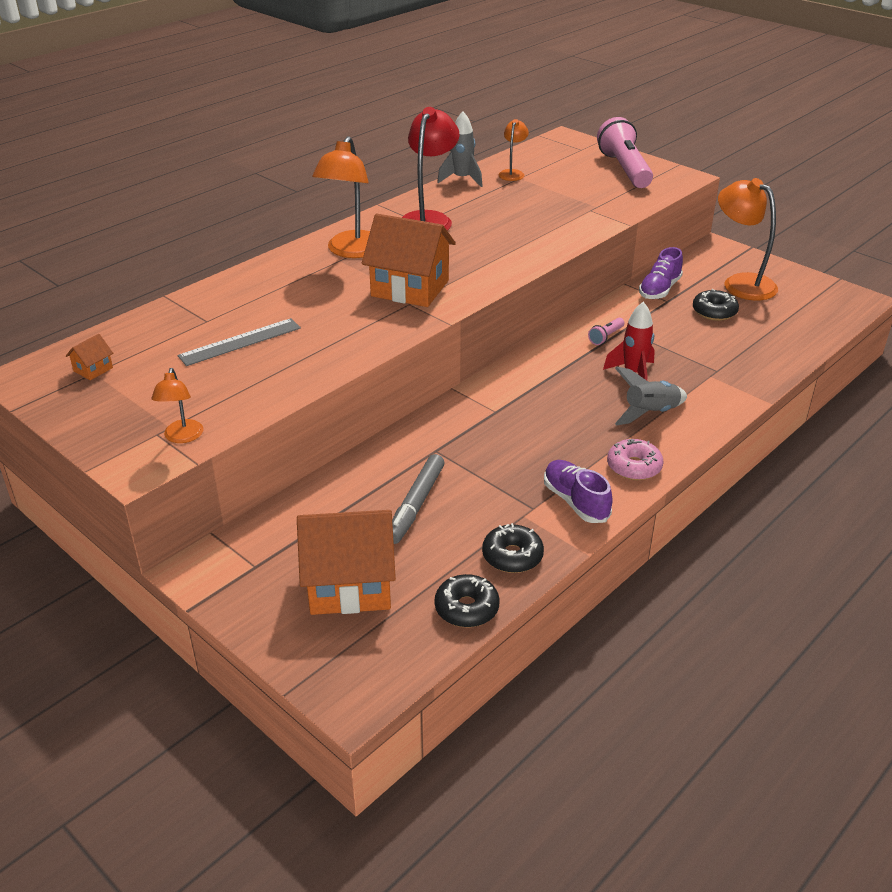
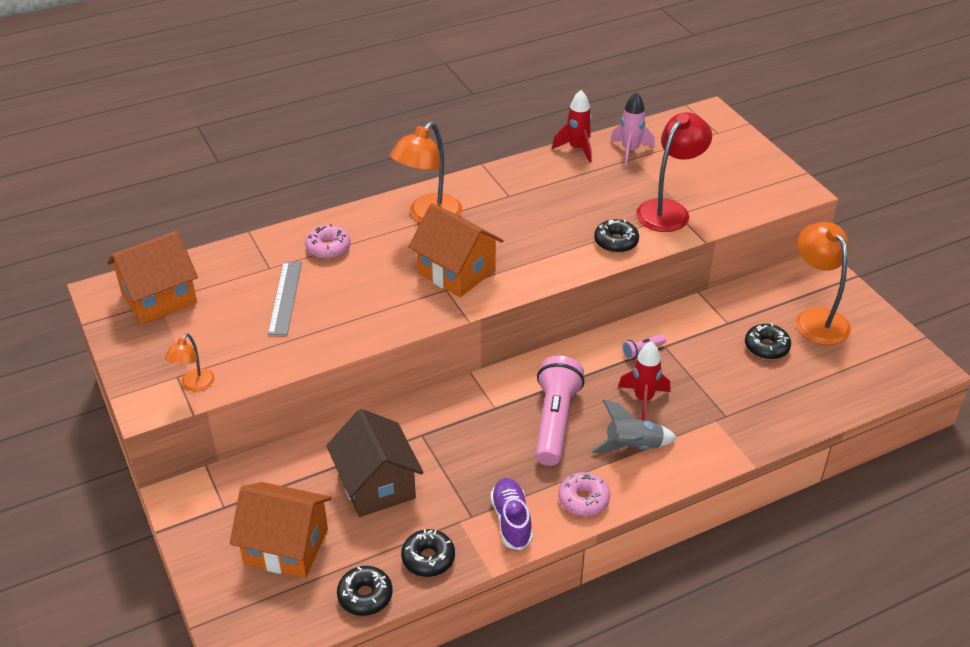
camera: 20 degrees right, 5 degrees up
orange house [66,334,113,380] -> orange house [107,231,198,324], size x2.45
grey ruler [177,318,301,366] -> grey ruler turned 75 degrees counterclockwise [268,261,302,335]
grey marker [392,454,444,544] -> brown house [326,409,424,517]
red lamp [402,107,460,231] -> red lamp moved to [636,112,712,232]
grey rocket [437,111,483,187] -> red rocket [552,90,592,163]
orange lamp [499,119,529,181] -> pink rocket [611,92,655,166]
pink flashlight [597,117,653,188] -> pink flashlight moved to [535,356,585,466]
purple shoe [639,247,683,299] -> none
none -> pink donut [305,224,351,259]
none -> black donut [594,219,639,253]

